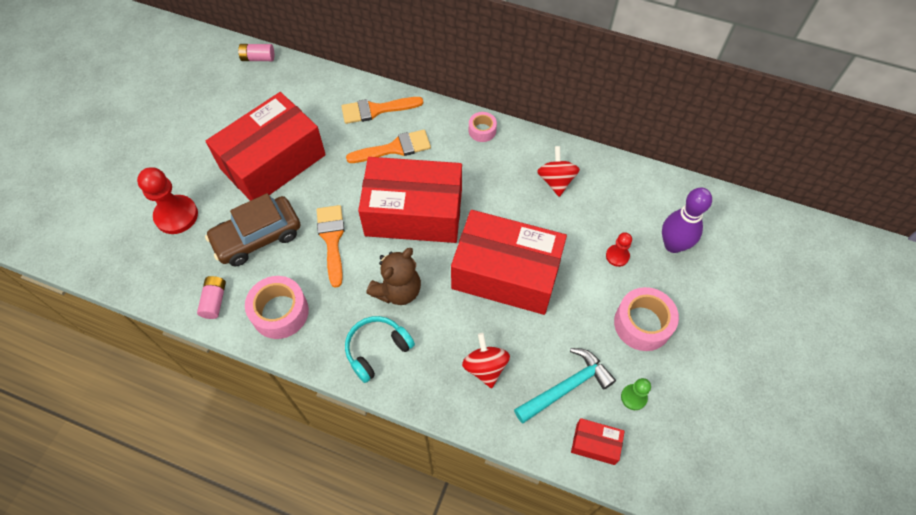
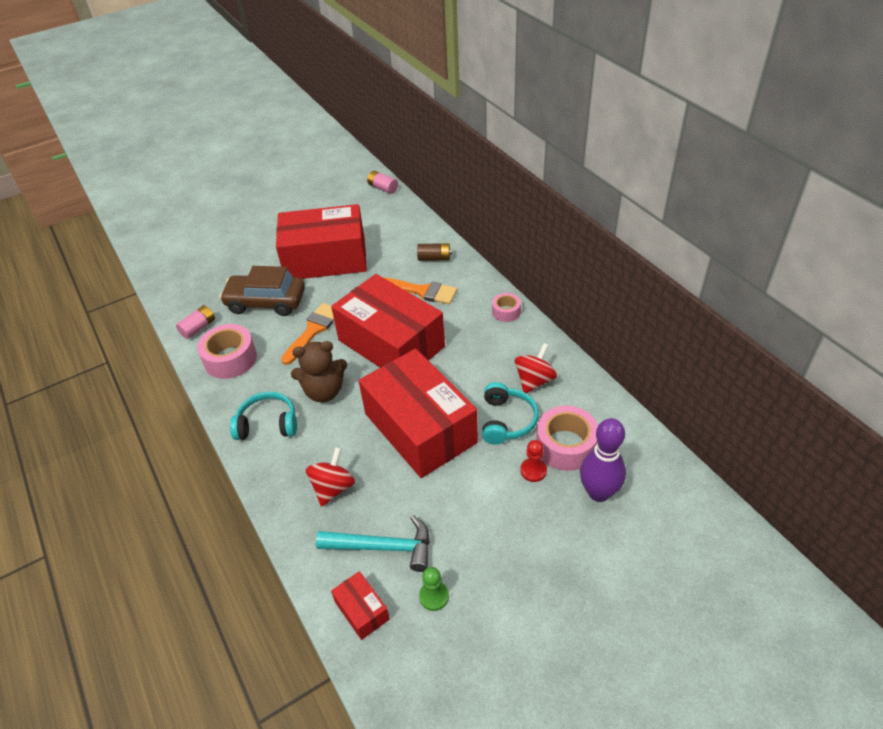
camera: 40 degrees right, 15 degrees down
red pawn [137,167,198,234] -> none
orange brush [341,97,423,124] -> brown battery [417,243,452,261]
pink tape [614,287,679,351] -> pink tape moved to [536,406,598,471]
none -> turquoise headphones [482,382,539,444]

